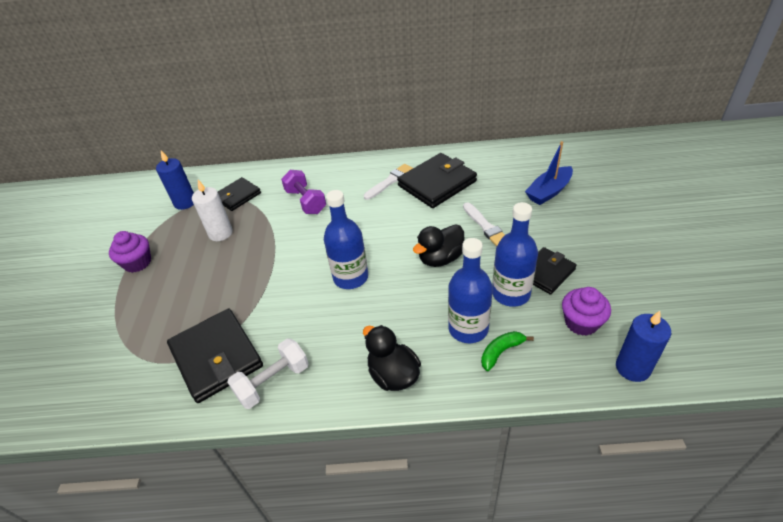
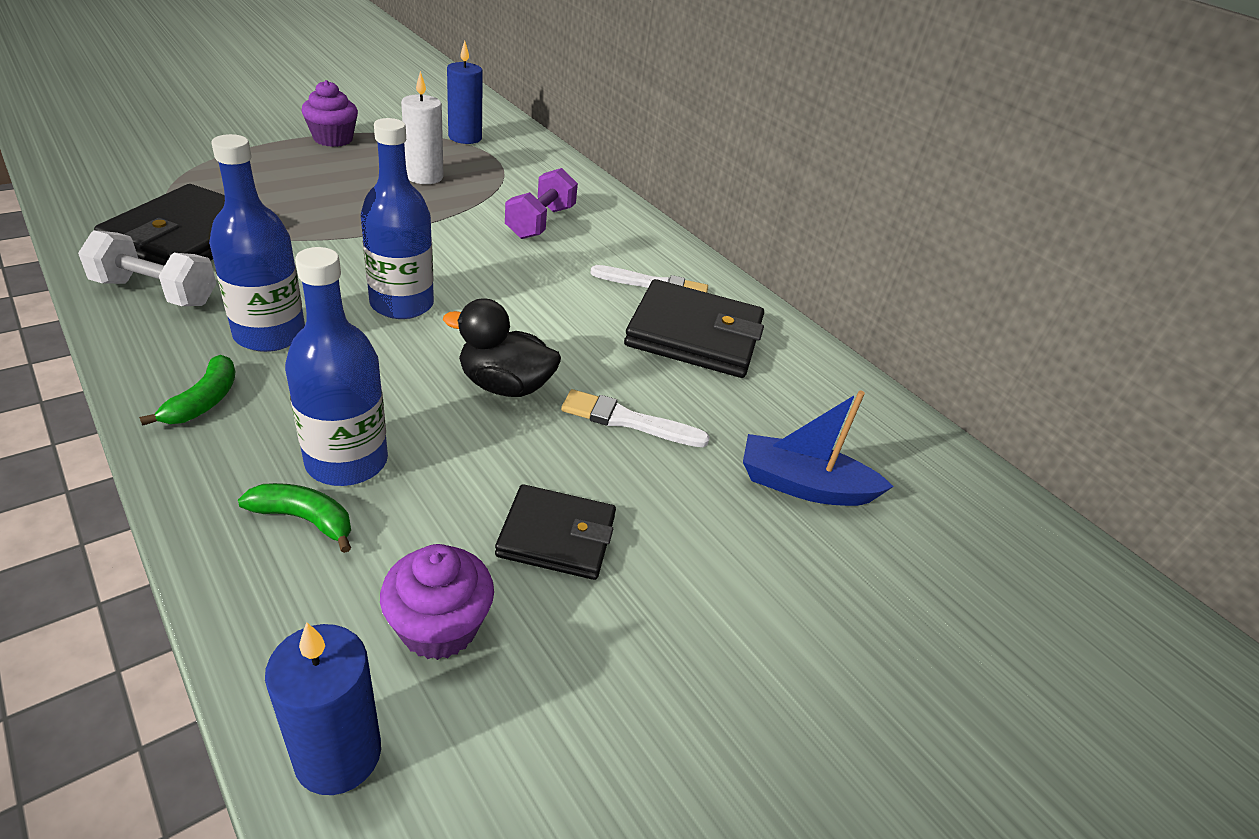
camera: 45 degrees right, 5 degrees down
black wallet [218,177,261,211] -> none
black duck [363,325,421,391] -> green banana [139,355,235,426]
white brush [463,202,505,247] -> white brush turned 75 degrees clockwise [561,389,710,447]
blue bottle [492,202,538,307] -> blue bottle moved to [209,134,305,352]

